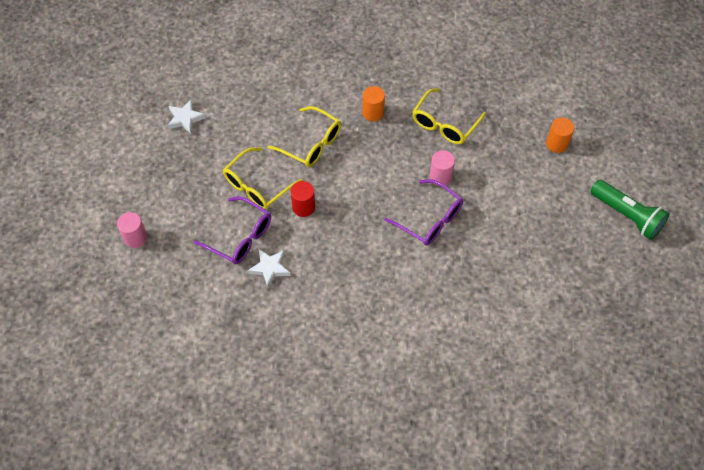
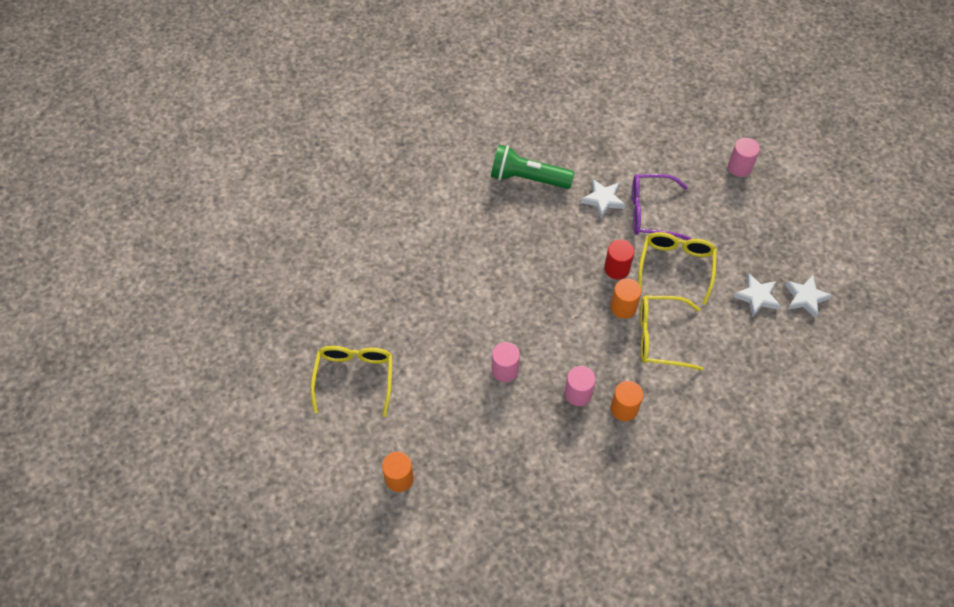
camera: 150 degrees right, 0 degrees up
purple glasses [384,179,463,246] -> none
yellow glasses [412,88,486,144] -> yellow glasses moved to [311,346,393,417]
green flashlight [591,180,669,240] -> green flashlight moved to [491,145,574,189]
none -> pink cylinder [565,366,596,406]
none -> orange cylinder [610,278,642,319]
none -> white star [733,274,781,317]

